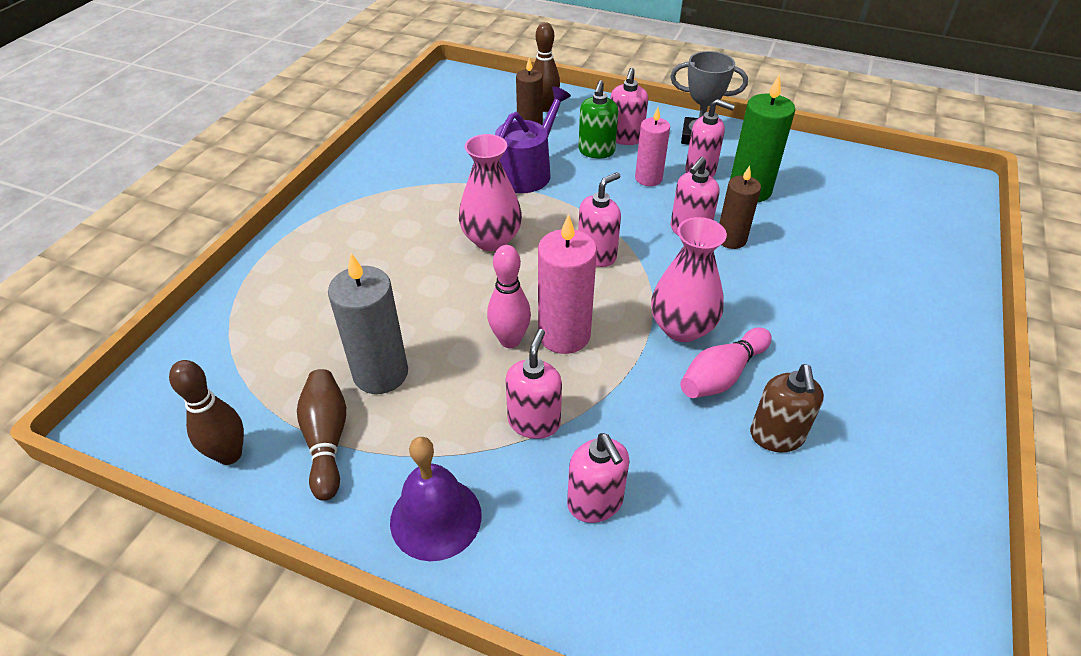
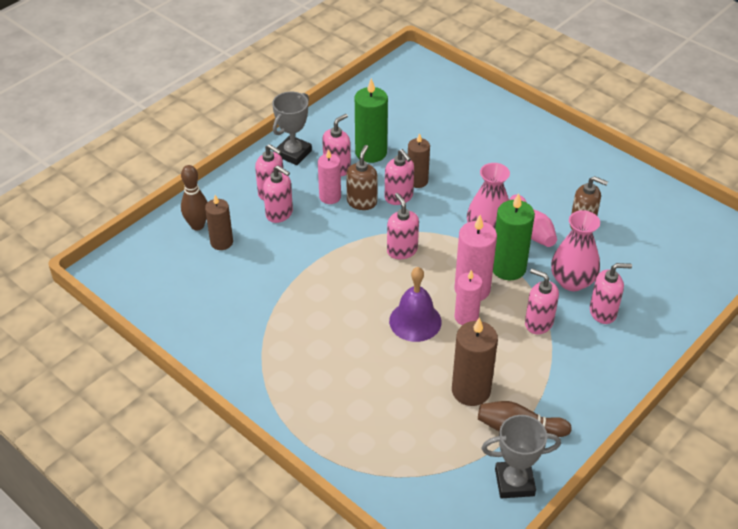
camera: 70 degrees left, 0 degrees up
brown bowling pin [169,360,244,465] -> grey trophy [482,415,561,498]
grey candle [328,253,408,394] -> brown candle [452,317,498,406]
purple bell [390,437,482,561] -> purple bell moved to [389,267,442,342]
pink vase [459,134,522,251] -> pink vase moved to [551,210,600,291]
pink bowling pin [487,245,531,348] -> pink candle [454,270,483,325]
purple watering can [495,87,571,193] -> none
green soap dispenser [578,80,618,159] -> pink soap dispenser [263,165,293,223]
none -> brown soap dispenser [346,145,378,210]
none -> green candle [493,193,535,280]

